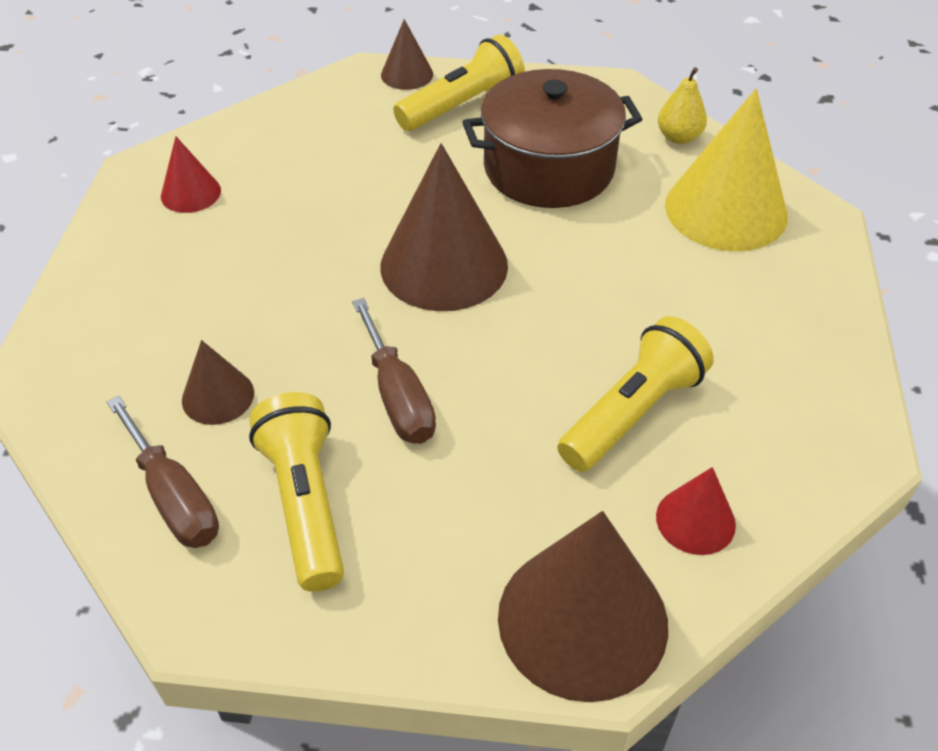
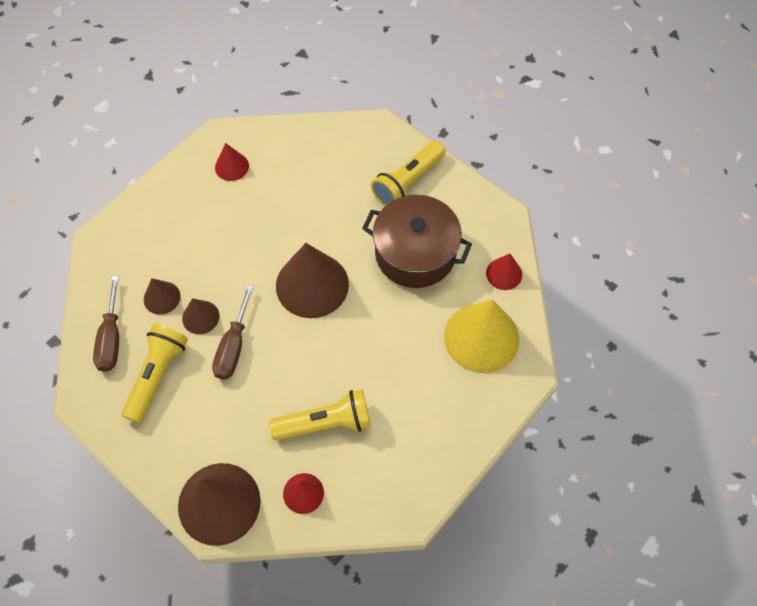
camera: 35 degrees right, 15 degrees up
brown cone [381,19,433,90] -> brown cone moved to [182,298,220,334]
yellow flashlight [393,34,525,131] -> yellow flashlight turned 135 degrees clockwise [371,141,446,206]
yellow pear [658,67,707,144] -> red cone [486,254,522,290]

